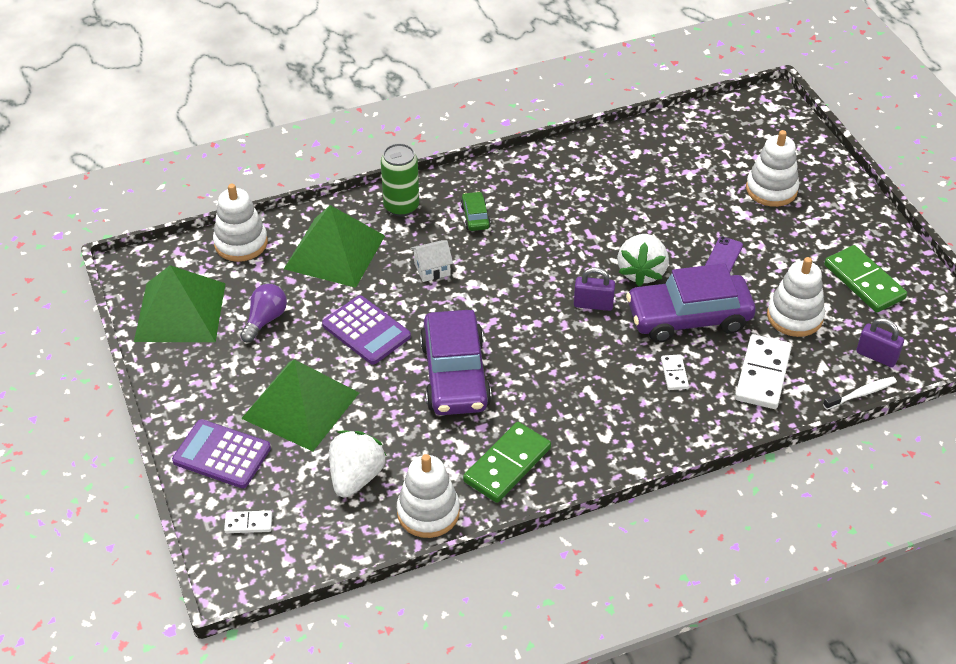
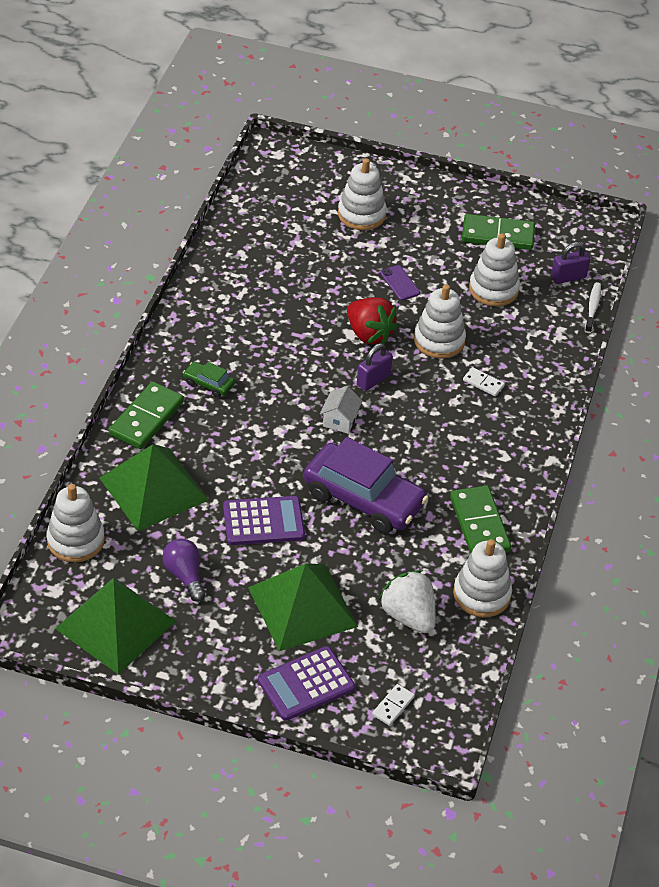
camera: 55 degrees left, 0 degrees up
green can [381,143,419,216] -> green domino [109,382,184,449]
white house [411,240,453,282] -> white house moved to [320,386,363,434]
white strawberry [617,234,669,286] -> red strawberry [347,297,398,344]
purple car [626,263,756,343] -> white stacking toy [414,284,466,359]
white domino [735,334,792,409] -> none

